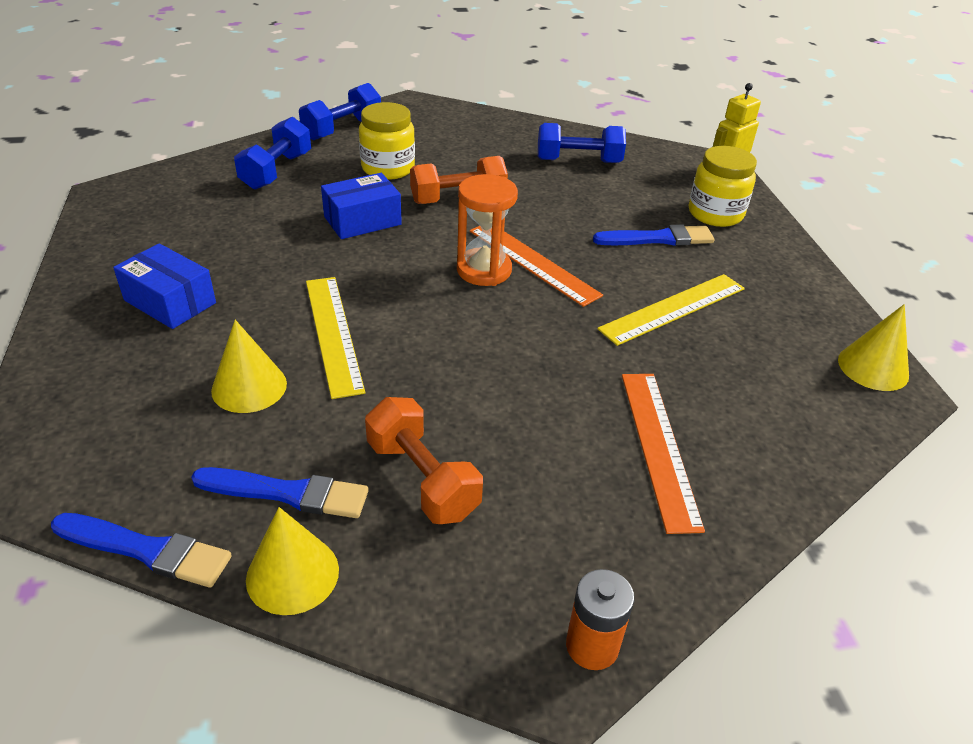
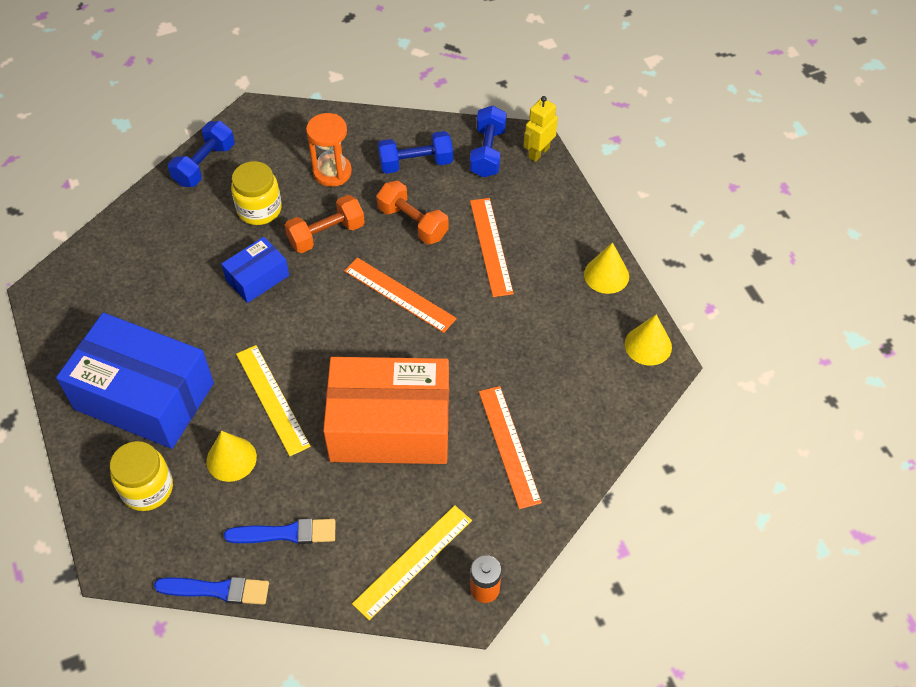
camera: 10 degrees left, 15 degrees up
blue box [113,243,216,329] -> blue box [56,313,214,449], size x2.06
blue dumbbell [234,117,311,190] -> blue dumbbell moved to [470,106,507,177]
yellow cone [246,507,339,615] -> yellow cone moved to [584,242,629,294]
orange dumbbell [365,397,483,524] -> orange dumbbell moved to [376,181,449,244]
orange hourglass [457,174,518,286] -> orange hourglass moved to [306,113,352,187]
blue brush [593,224,714,246] -> orange ruler [470,198,514,297]
yellow ruler [597,274,745,346] -> yellow ruler moved to [352,505,472,620]
yellow jar [689,146,757,227] -> yellow jar moved to [110,441,173,511]
none -> orange box [323,357,449,464]

